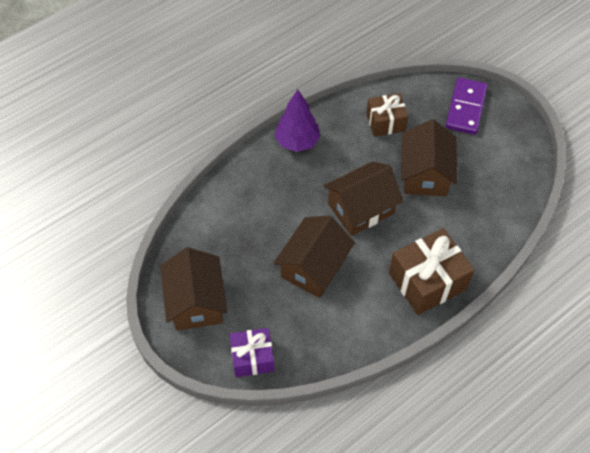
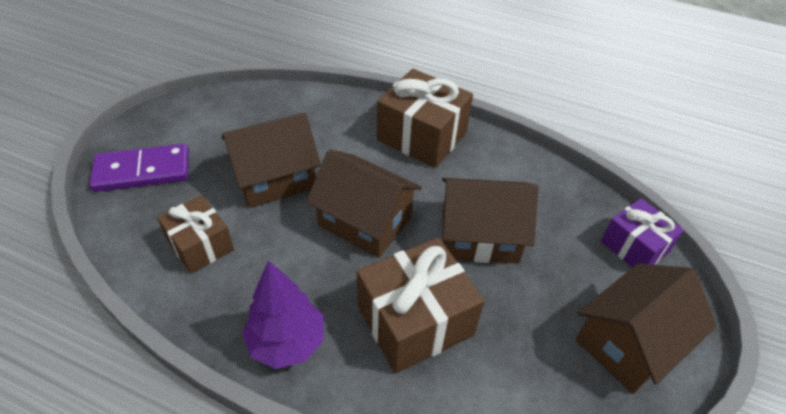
camera: 120 degrees left, 10 degrees down
none -> brown gift [357,237,484,374]

